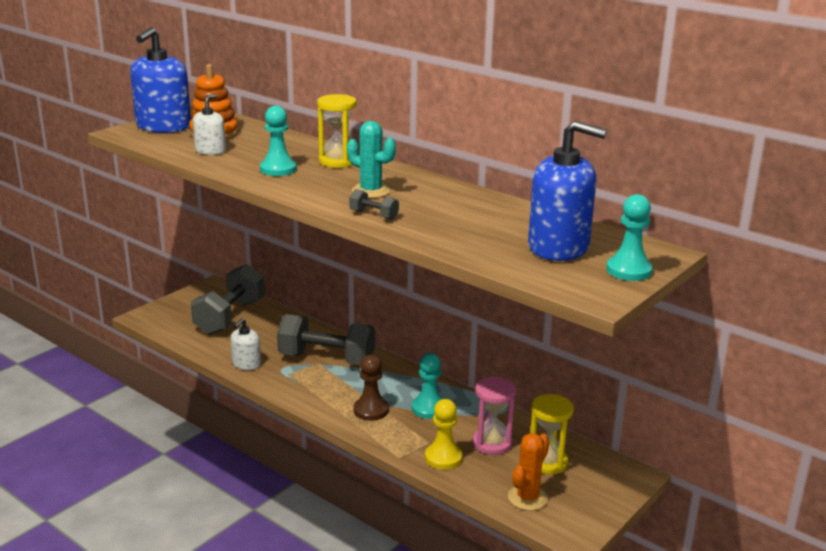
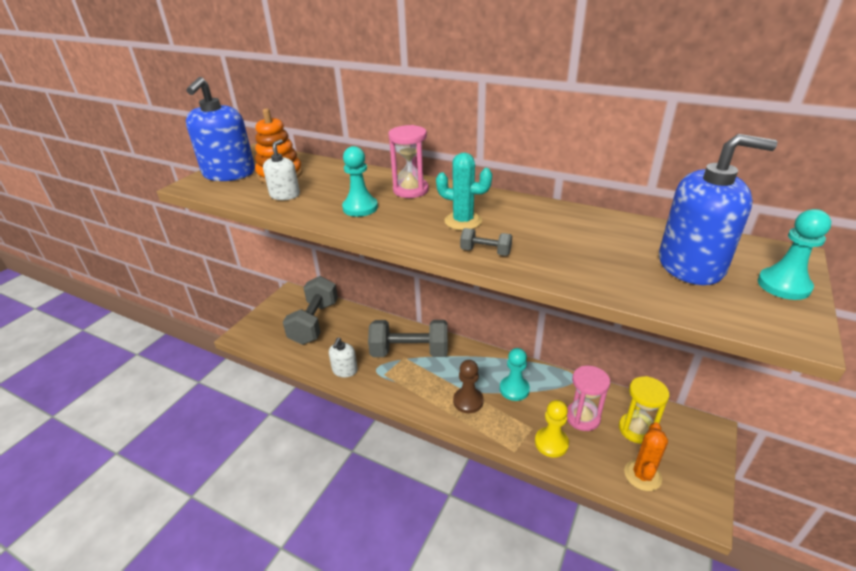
camera: 10 degrees left, 10 degrees up
yellow hourglass [317,94,357,168] -> pink hourglass [388,125,429,198]

